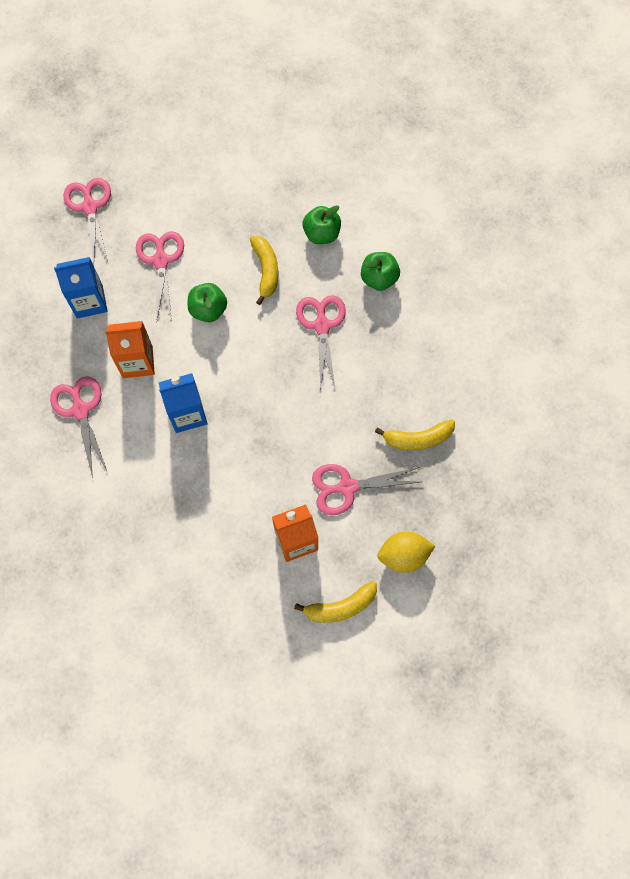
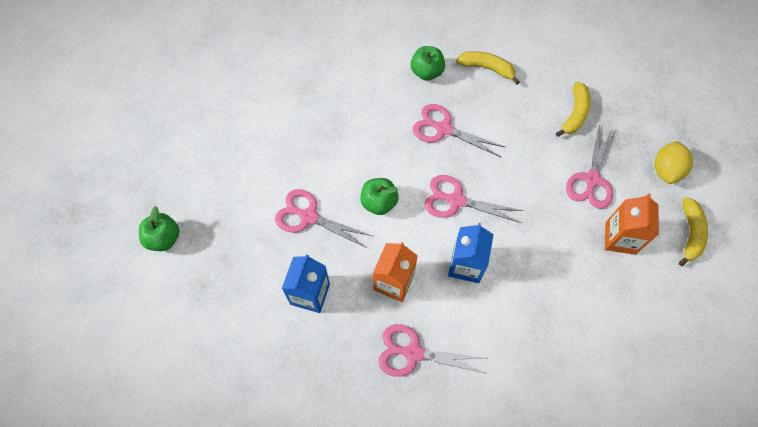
camera: 60 degrees left, 5 degrees down
pink scissors [63,178,111,265] -> pink scissors moved to [424,175,523,223]
yellow banana [250,236,278,305] -> yellow banana moved to [456,51,520,85]
green apple [303,205,341,244] -> green apple moved to [139,206,180,251]

